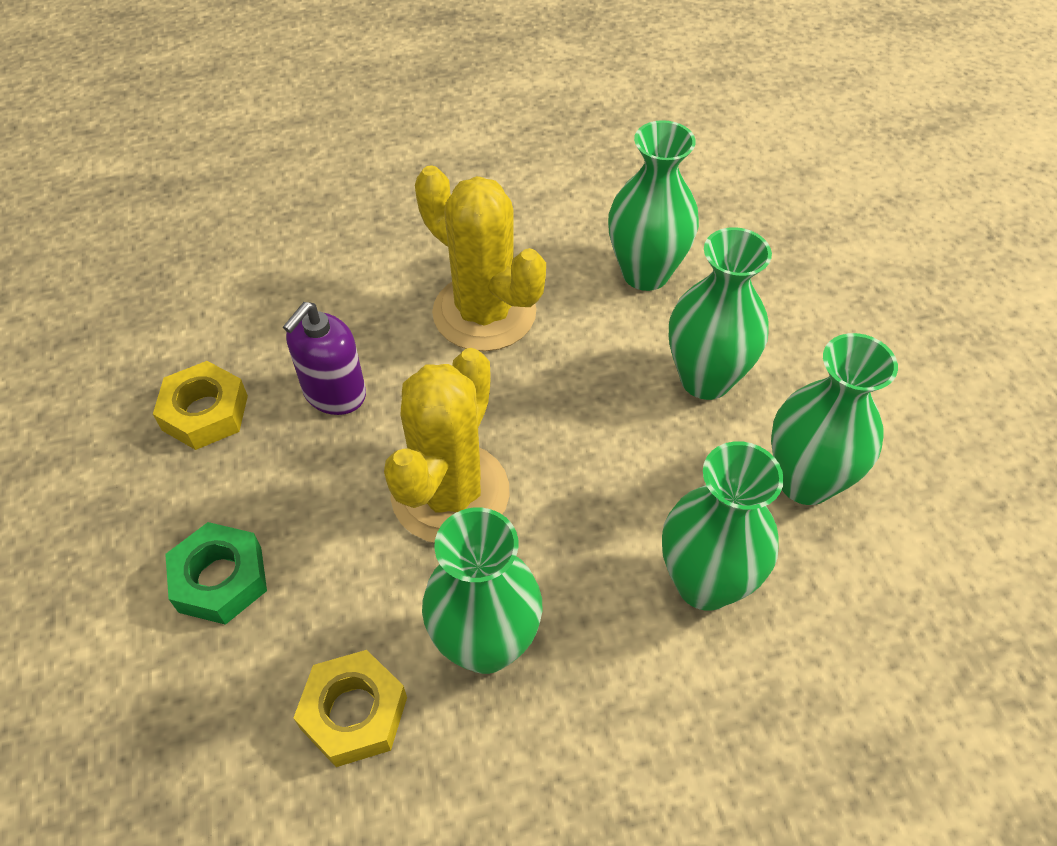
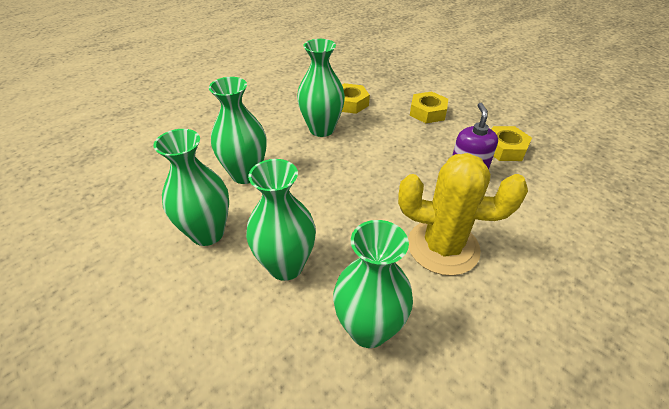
camera: 150 degrees right, 10 degrees down
green nut [165,522,267,625] -> yellow nut [410,92,448,123]
yellow cactus [384,348,509,543] -> none

